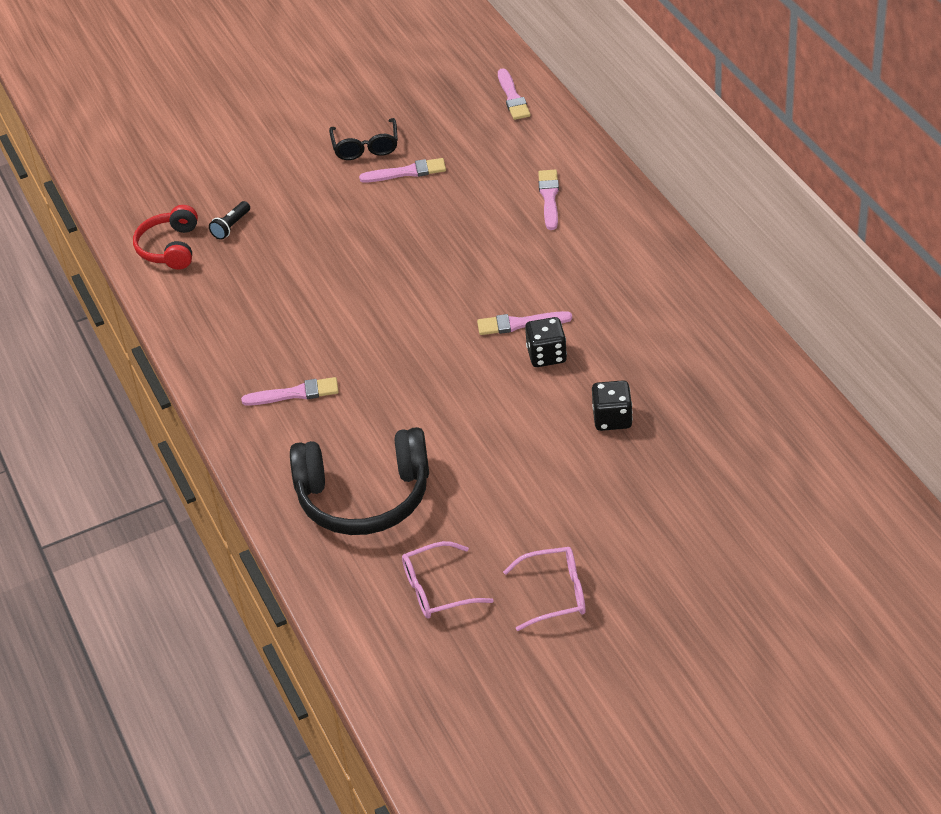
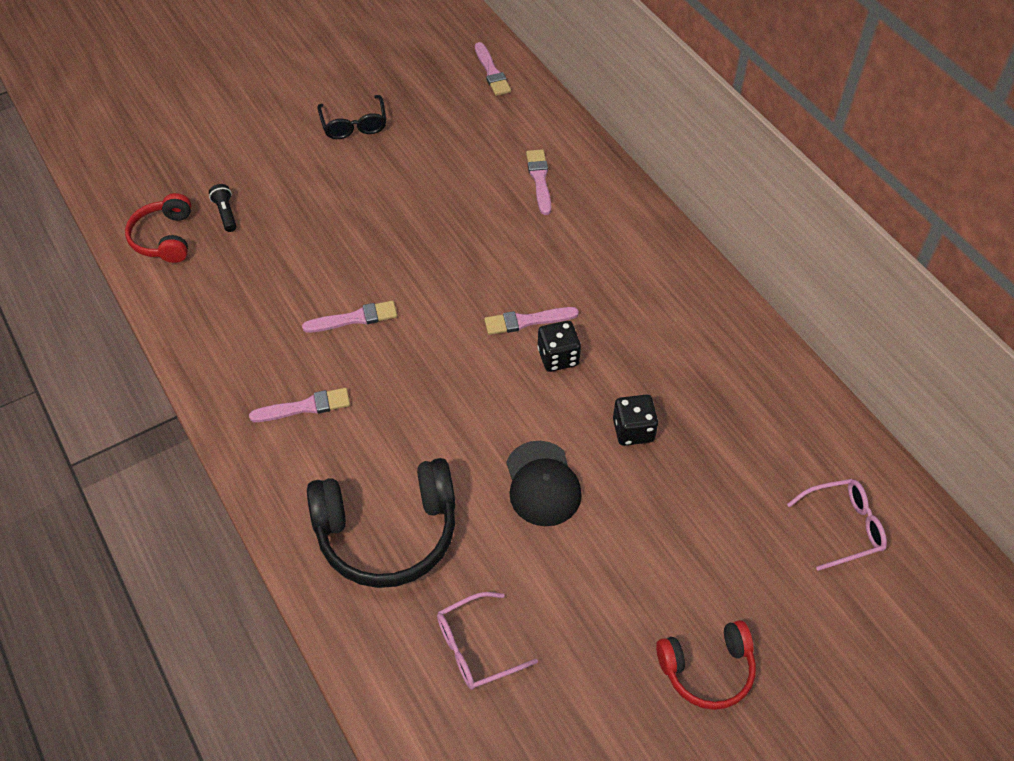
camera: 10 degrees left, 10 degrees up
black flashlight [209,201,250,240] -> black flashlight turned 135 degrees clockwise [209,184,236,232]
pink brush [359,158,446,182] -> pink brush moved to [302,301,397,333]
pink glasses [503,547,586,631] -> pink glasses moved to [787,479,887,571]
none -> black cap [506,441,582,526]
none -> red headphones [656,620,756,710]

